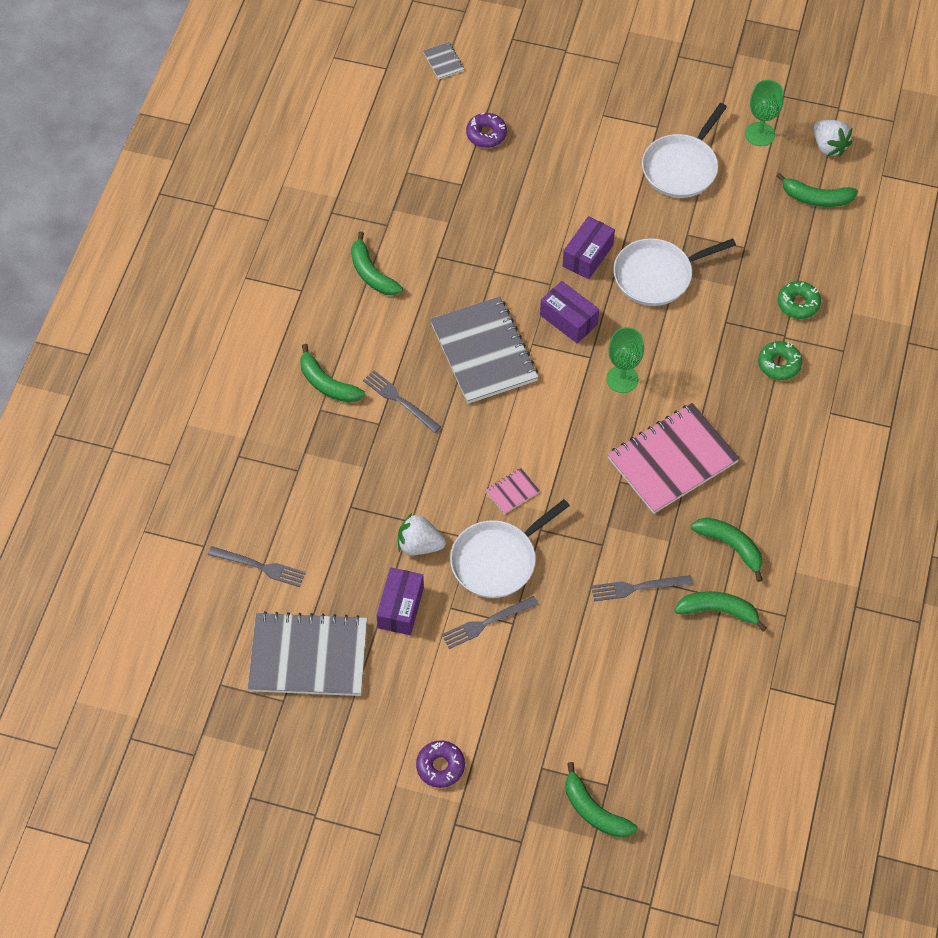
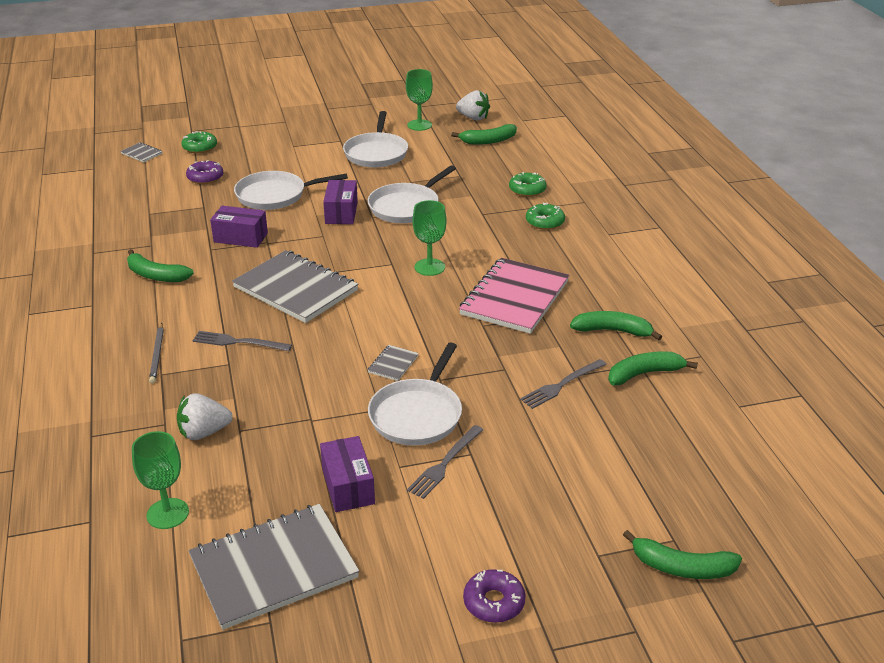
camera: 30 degrees left, 25 degrees down
grey fork [208,546,306,587] -> green goblet [132,431,189,529]
green banana [300,344,365,403] -> grey pencil [149,323,164,384]
white strawberry [398,513,446,555] -> white strawberry moved to [177,393,233,440]
pink notebook [486,468,540,514] -> grey notebook [368,345,419,381]
purple box [540,281,599,344] -> purple box moved to [210,206,268,248]
none -> green donut [182,131,217,154]
none -> white pan [234,171,348,210]

